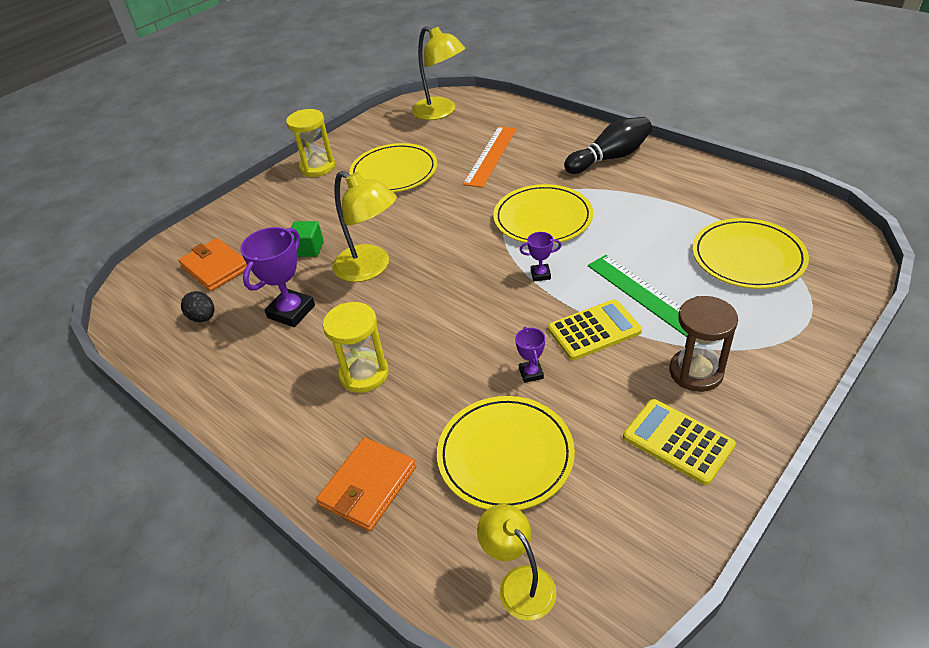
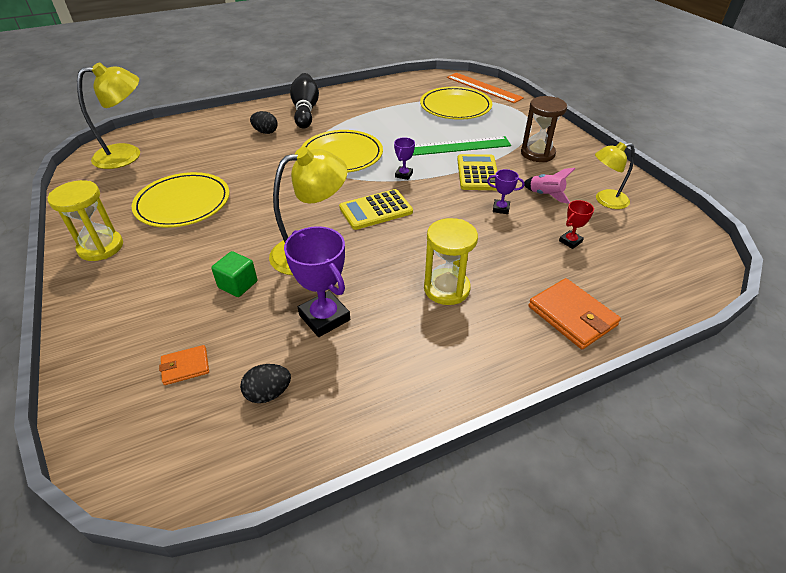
camera: 70 degrees left, 0 degrees up
orange wallet [178,238,247,291] -> orange wallet [159,345,209,385], size x0.56
yellow plate [437,396,575,510] -> red trophy [559,200,594,249]
orange ruler [463,126,517,188] -> orange ruler moved to [447,73,524,103]
yellow lamp [477,504,556,620] -> yellow lamp moved to [595,142,635,209]
yellow calculator [623,399,736,485] -> yellow calculator moved to [339,189,413,230]
none -> black egg [250,111,278,134]
none -> pink rocket [525,168,575,204]

